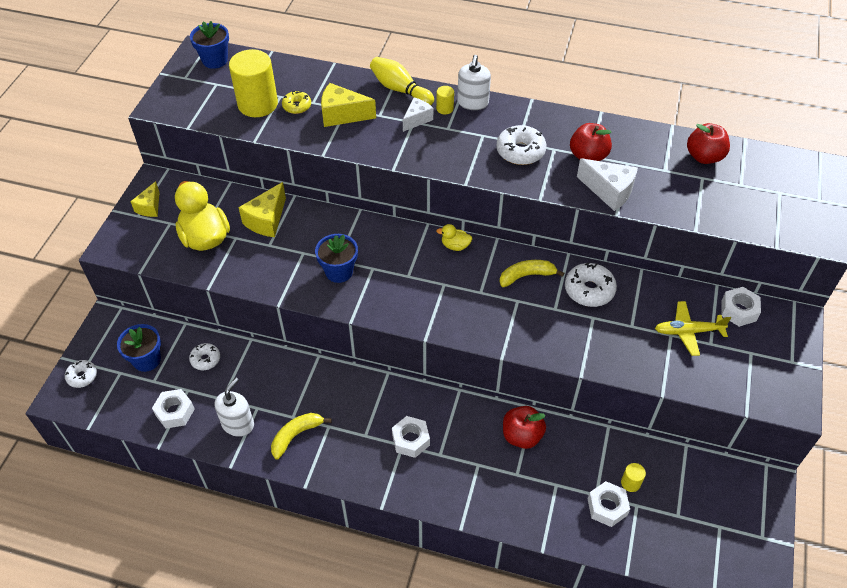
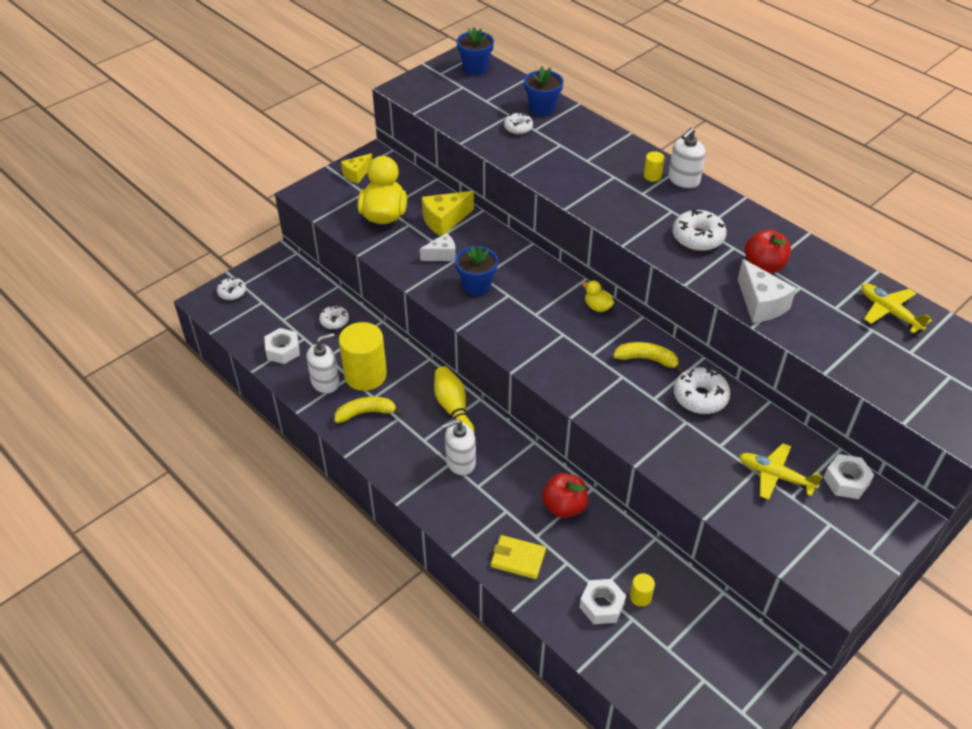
camera: 30 degrees right, 5 degrees down
blue flower pot [117,324,161,372] -> blue flower pot moved to [524,66,563,116]
yellow cylinder [229,49,278,117] -> yellow cylinder moved to [339,322,387,391]
yellow donut [282,91,311,114] -> white donut [504,112,533,135]
yellow cheese [321,83,376,127] -> none
yellow bowling pin [370,57,434,105] -> yellow bowling pin moved to [434,366,474,432]
white nut [392,416,430,458] -> white soap dispenser [442,419,476,475]
white cheese [403,98,433,132] -> white cheese moved to [420,233,456,261]
red apple [687,123,730,164] -> yellow plane [861,283,932,334]
none -> yellow wallet [491,535,546,579]

